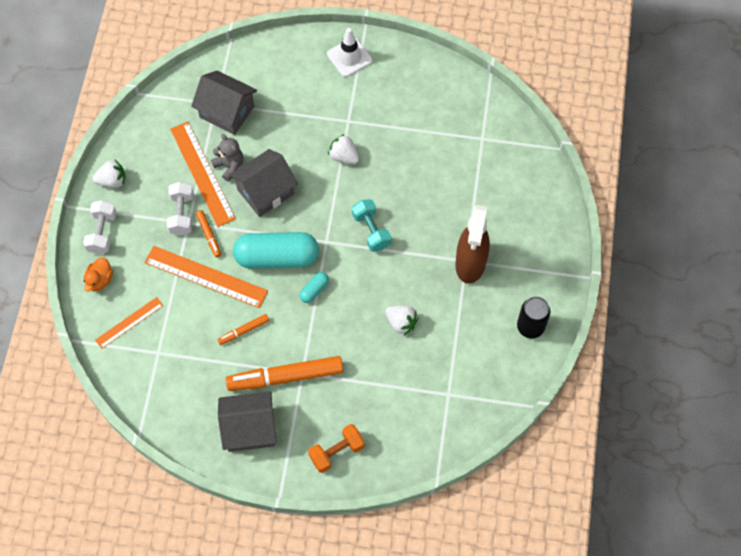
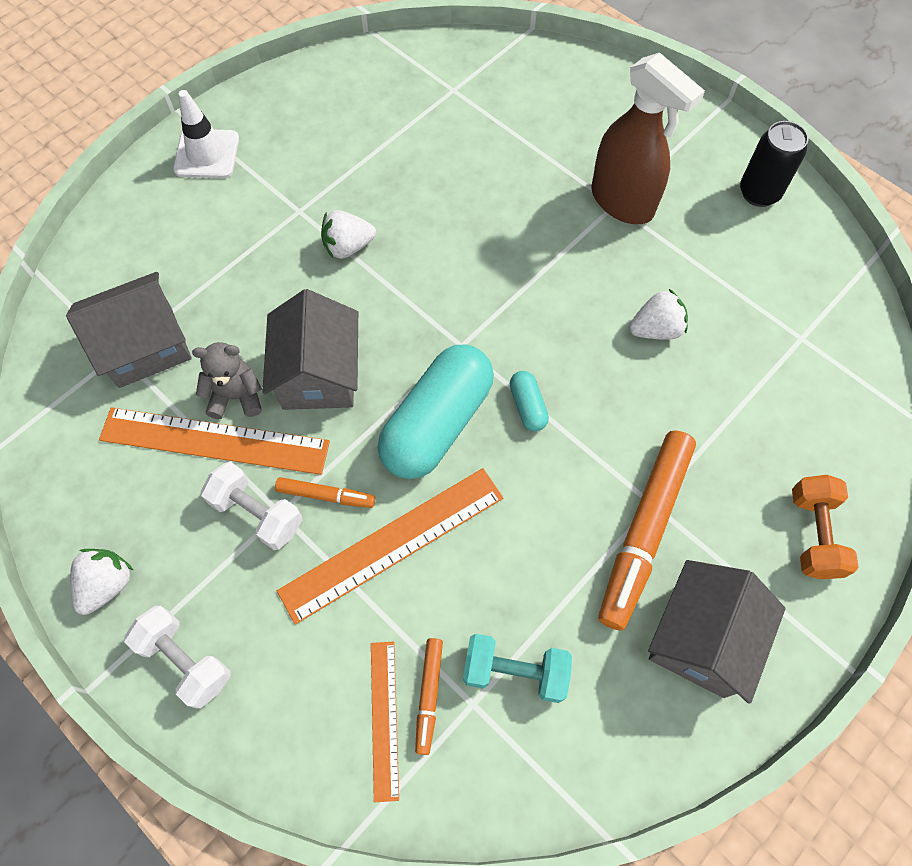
camera: 55 degrees left, 0 degrees up
orange duck [83,257,113,292] -> none
orange marker [217,314,269,345] -> orange marker moved to [415,638,443,755]
turquoise dumbbell [352,199,391,252] -> turquoise dumbbell moved to [463,634,572,703]

